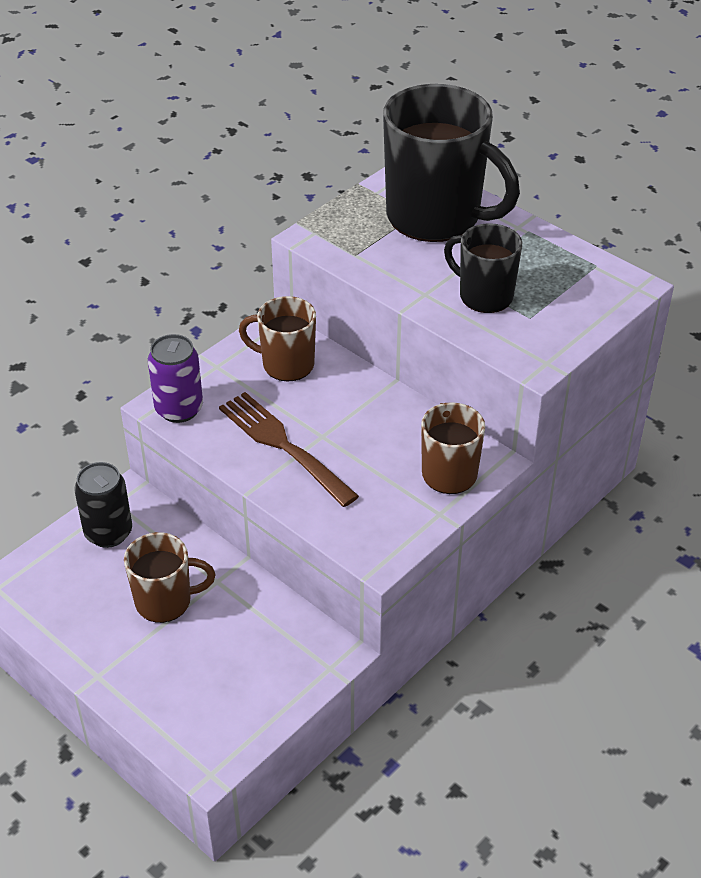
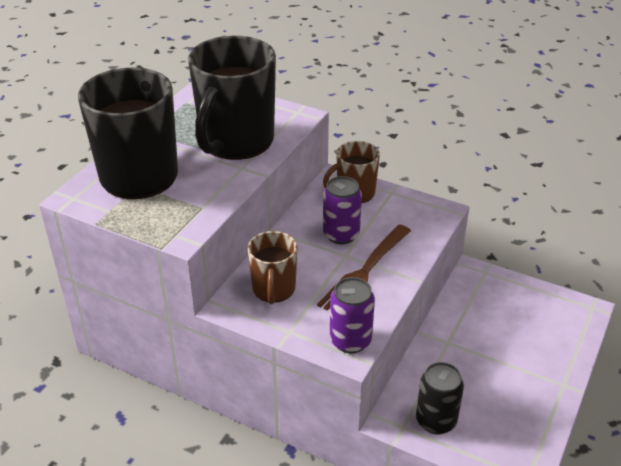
camera: 105 degrees left, 5 degrees down
brown mug [124,532,215,623] -> none
black mug [444,223,522,313] -> black mug [188,36,276,160], size x1.85
none -> purple can [323,176,362,244]

